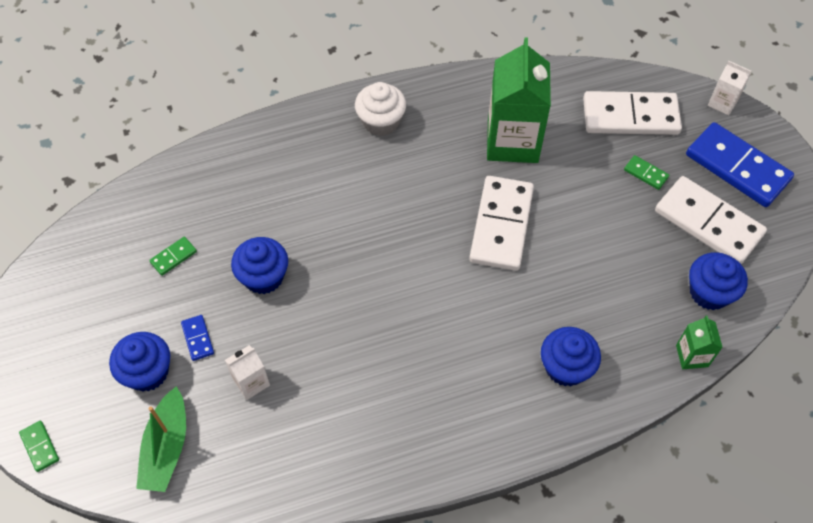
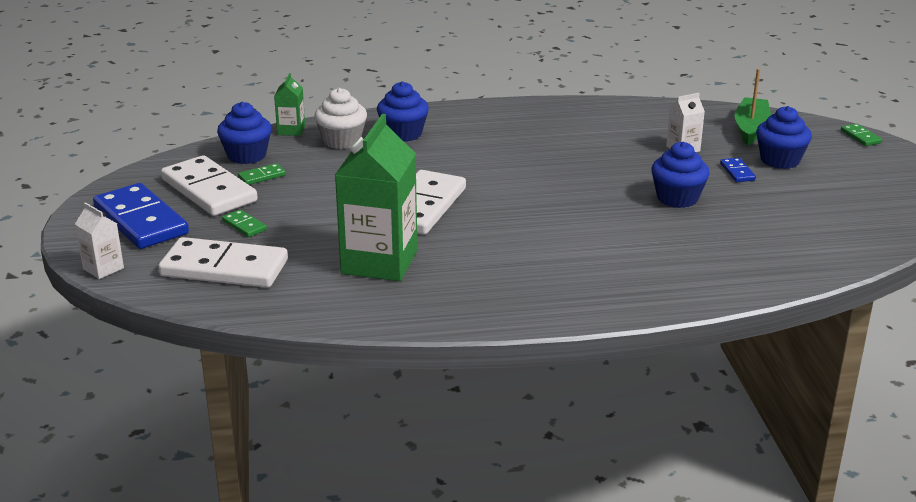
camera: 170 degrees left, 30 degrees down
green domino [149,237,197,276] -> green domino moved to [238,163,286,185]
white cupcake [355,82,406,136] -> white cupcake moved to [314,88,367,149]

